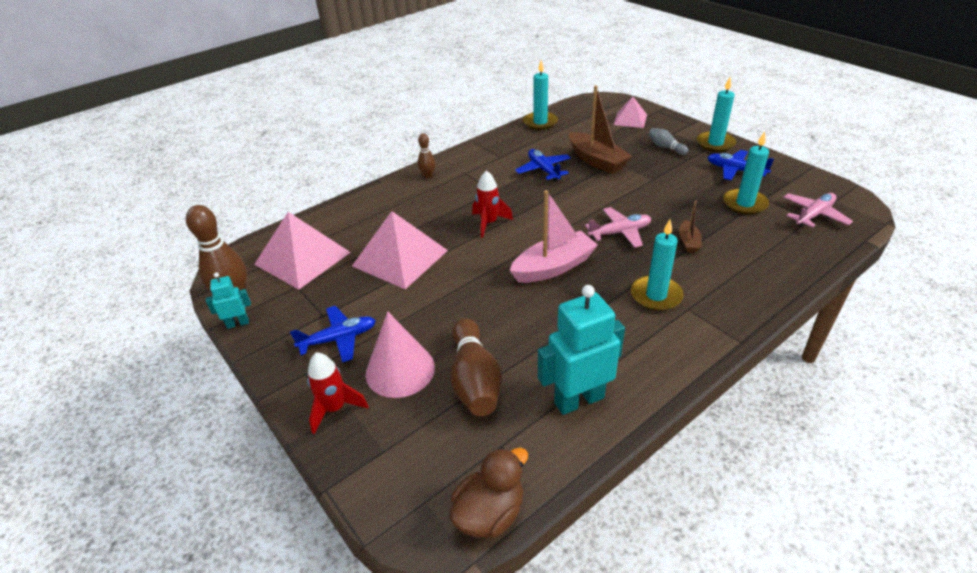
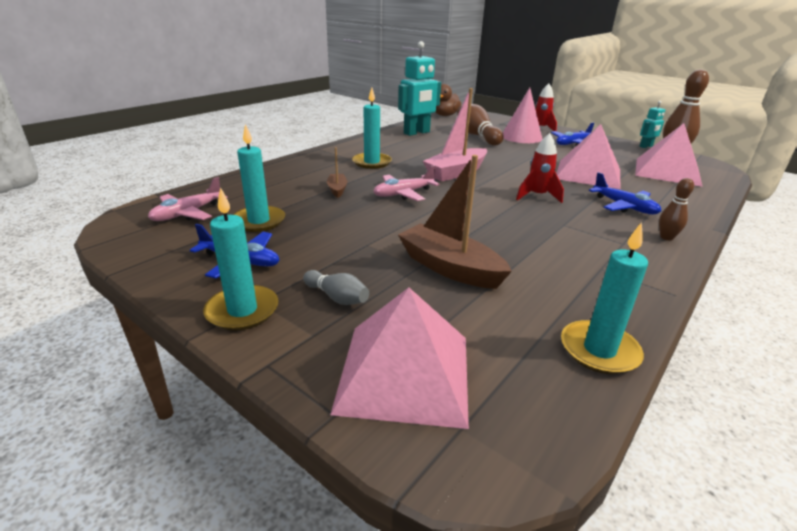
camera: 165 degrees right, 10 degrees down
blue plane [515,149,571,181] -> blue plane moved to [589,172,661,214]
pink pyramid [613,97,647,128] -> pink pyramid [330,287,469,429], size x1.75

